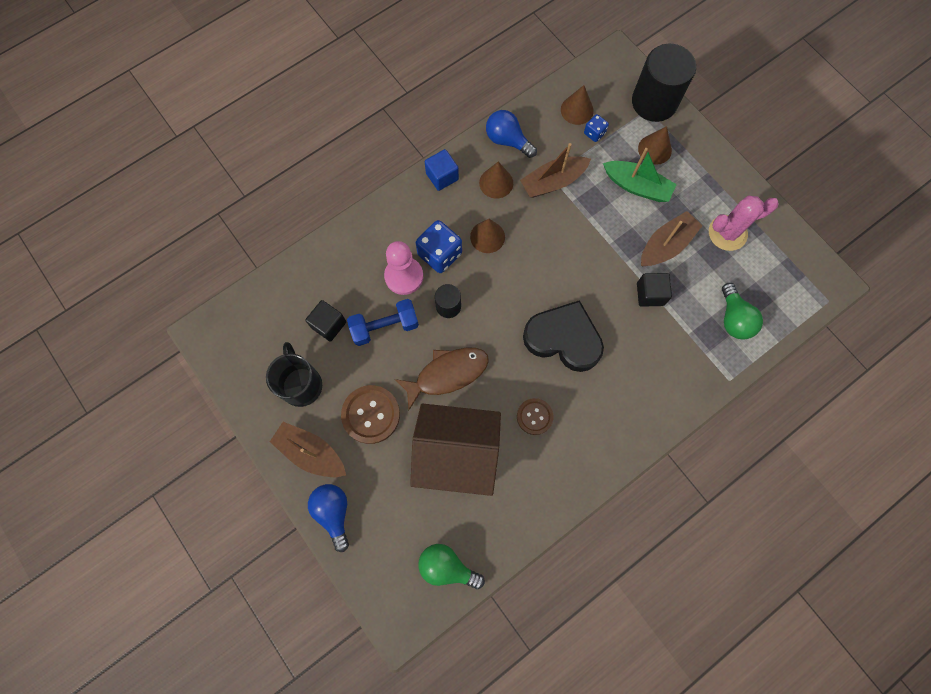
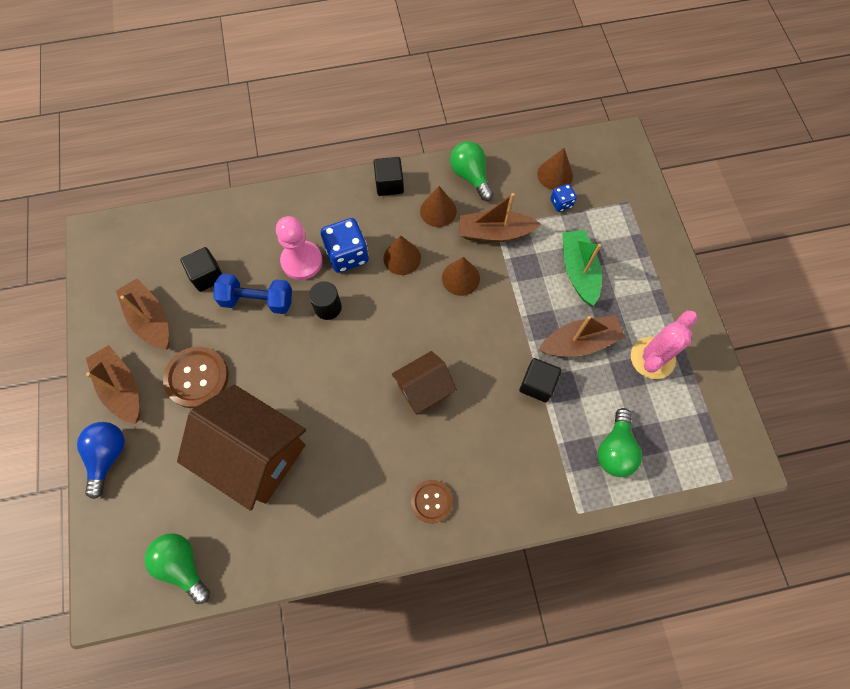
camera: 25 degrees right, 5 degrees down
black mug [266,342,322,407] -> brown boat [116,278,169,350]
brown fish [394,348,489,410] -> none
blue cube [425,149,459,191] -> black cube [373,157,404,196]
blue light bulb [486,110,537,158] -> green light bulb [450,141,493,201]
brown button [517,398,553,435] -> brown button moved to [411,480,453,523]
black heart [523,300,604,372] -> brown house [392,351,457,415]
green boat [603,148,677,202] -> green boat turned 150 degrees counterclockwise [562,230,602,306]
black cylinder [632,44,696,122] -> none
brown cone [638,126,672,165] -> brown cone moved to [442,257,480,296]
pink cactus [709,196,779,251] -> pink cactus turned 60 degrees counterclockwise [631,310,698,379]

